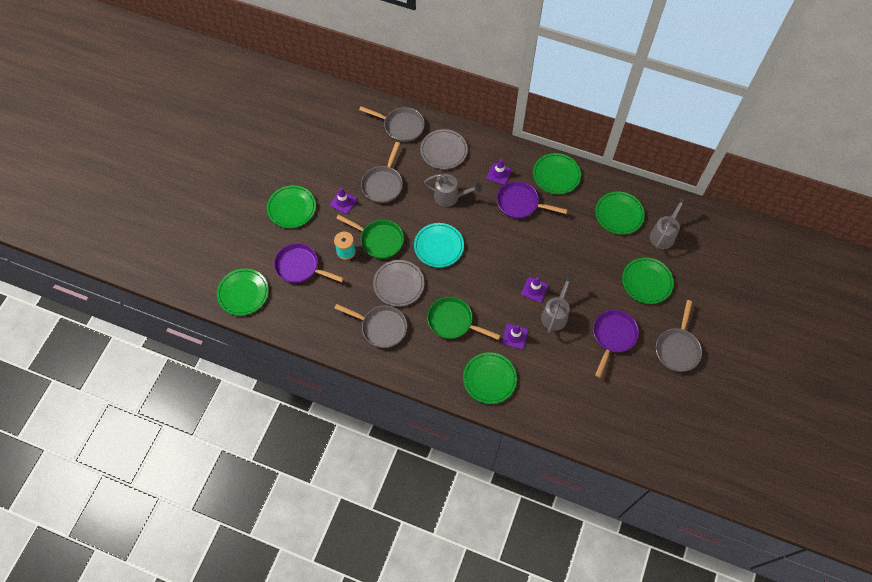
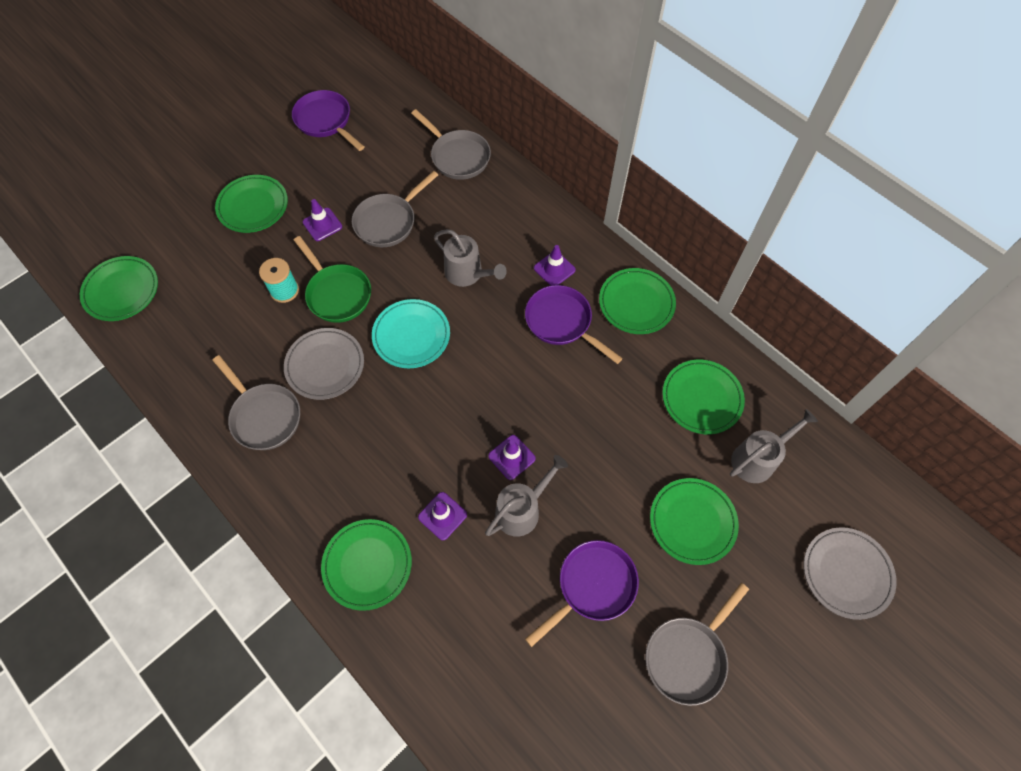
camera: 25 degrees right, 0 degrees up
purple pan [274,243,344,283] -> purple pan moved to [292,90,365,151]
grey plate [420,129,468,169] -> grey plate moved to [804,527,896,620]
green pan [427,297,501,340] -> none

